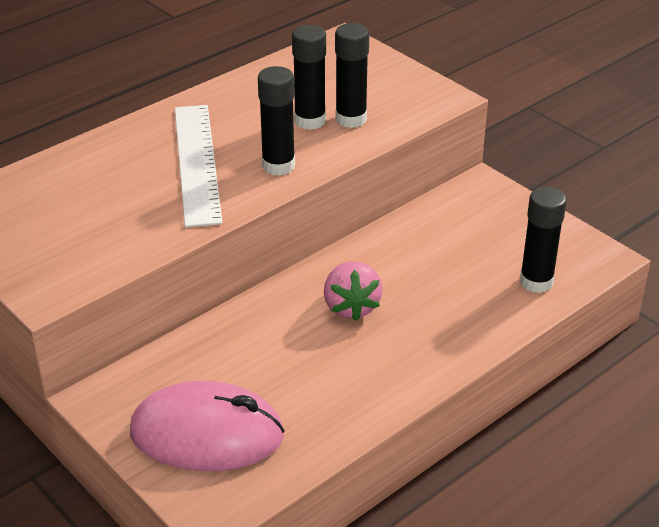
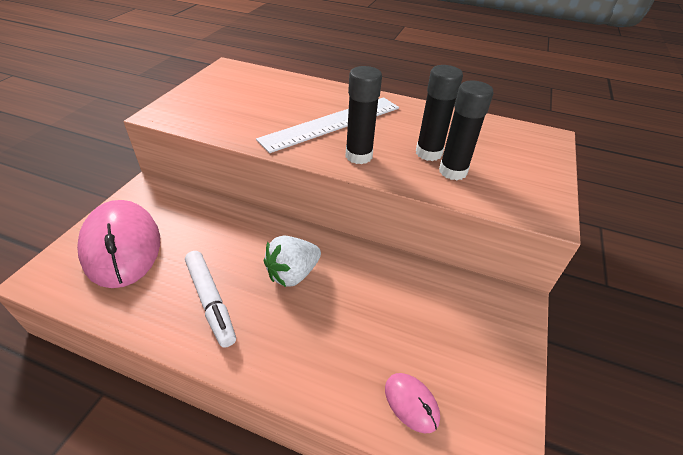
camera: 60 degrees right, 5 degrees up
pink strawberry [324,261,383,321] -> white strawberry [264,236,321,287]
black glue stick [520,187,567,293] -> pink mouse [385,373,440,434]
none -> white marker [185,251,236,348]

